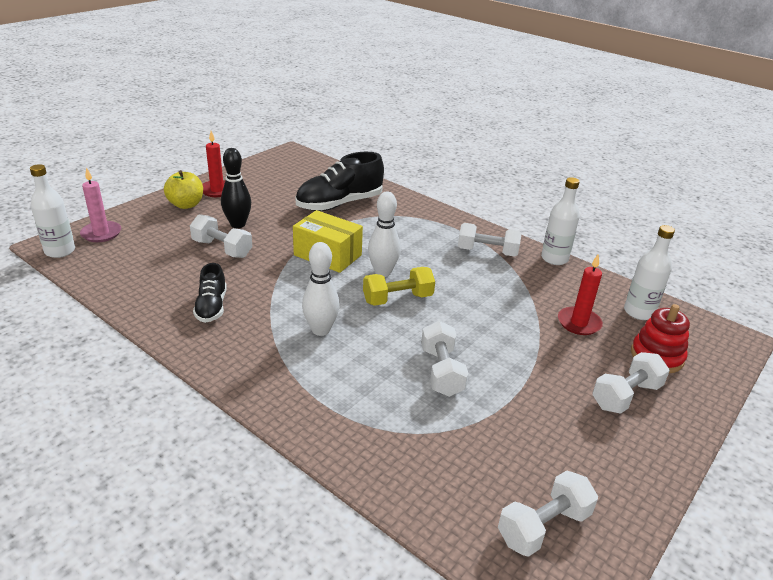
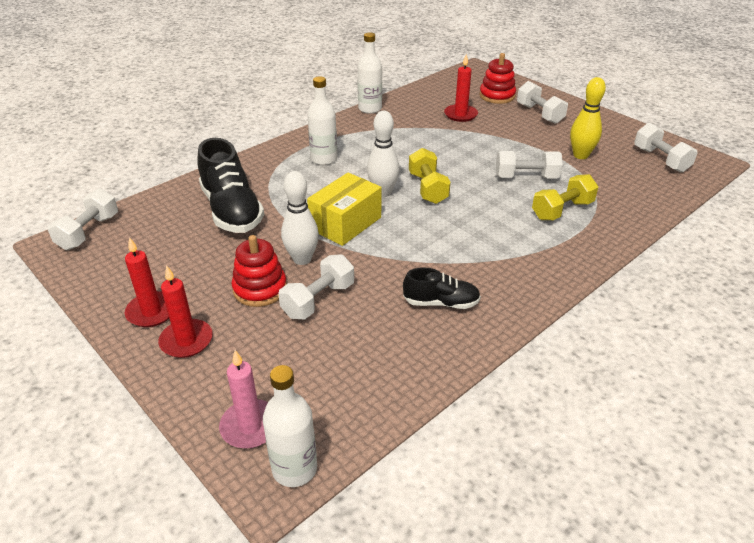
camera: 80 degrees left, 5 degrees up
yellow apple [164,170,203,209] -> red candle [158,265,213,358]
black bowling pin [221,148,251,228] -> red stacking toy [231,235,287,307]
white bowling pin [302,242,340,336] -> white bowling pin moved to [281,171,319,265]
white dumbbell [458,223,522,257] -> white dumbbell moved to [48,188,118,250]
white bottle [624,225,675,320] -> white bottle moved to [307,76,337,165]
none -> yellow dumbbell [532,174,598,220]
none -> yellow bowling pin [570,77,606,159]

